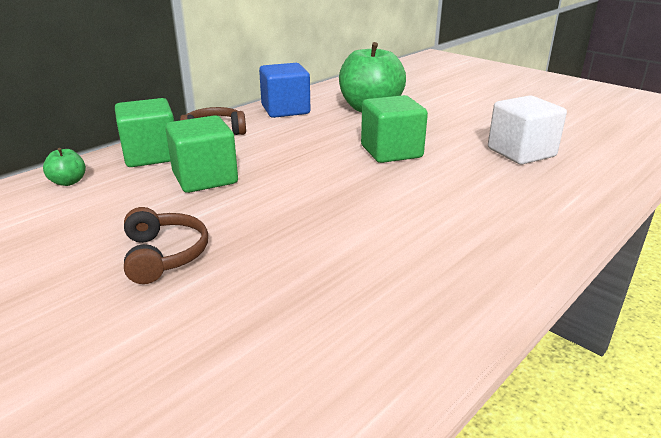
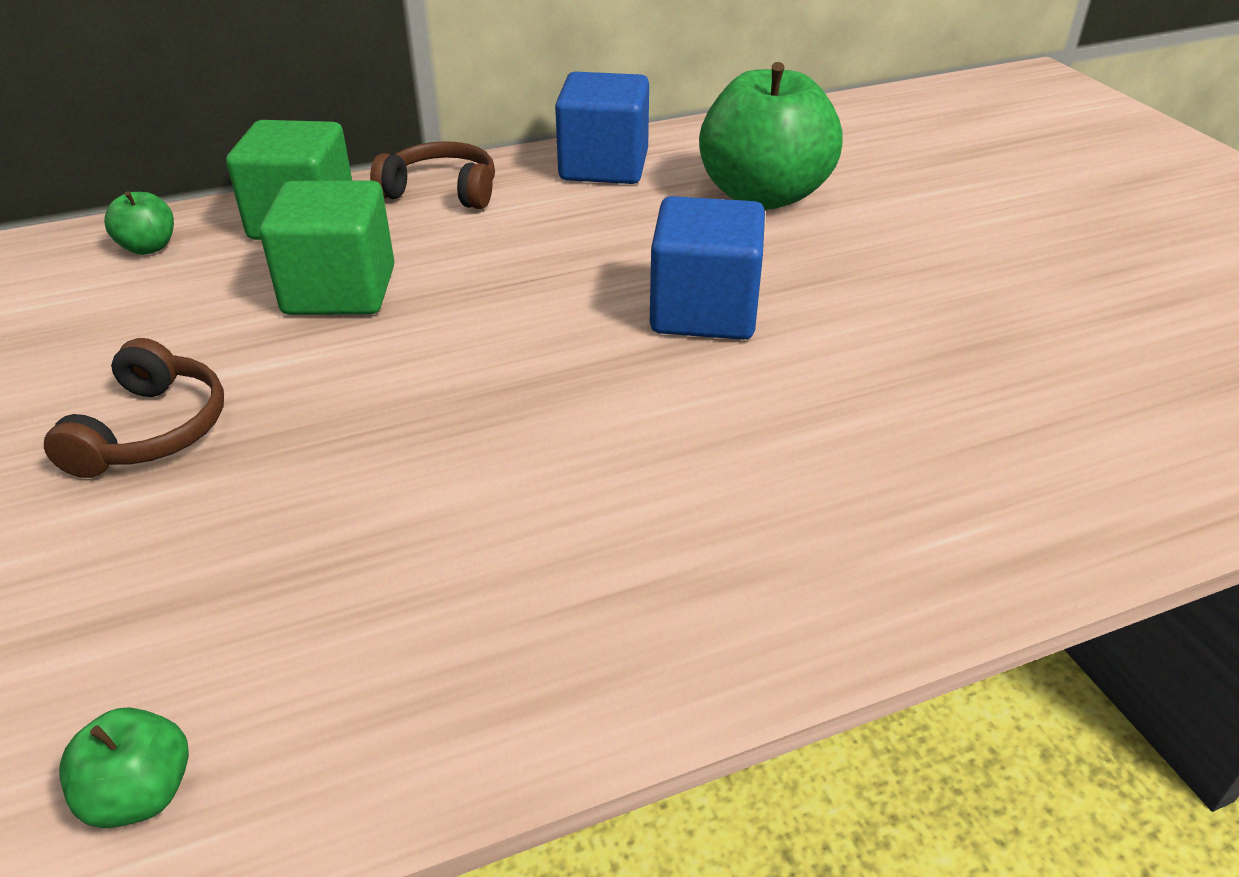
camera: 25 degrees right, 10 degrees up
green cube [361,95,428,163] -> blue cube [650,196,765,340]
white cube [488,95,567,165] -> none
none -> green apple [59,707,189,828]

